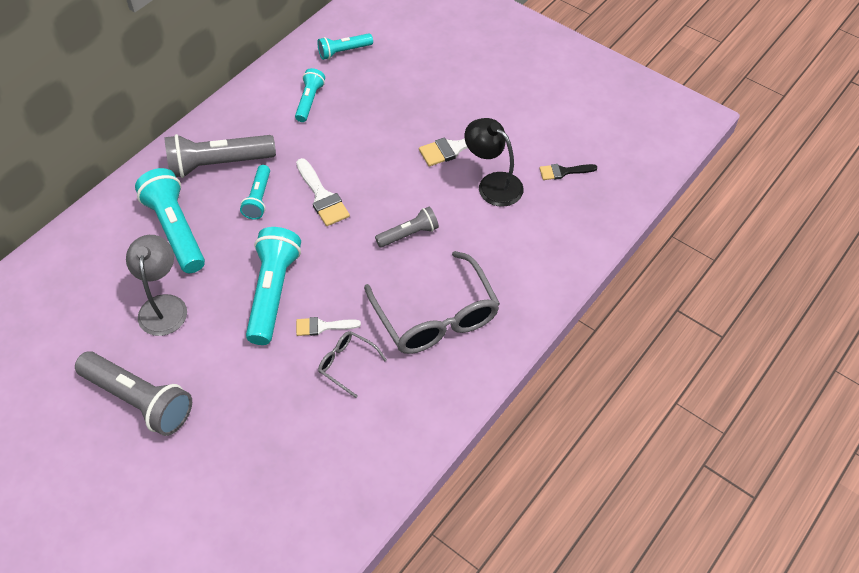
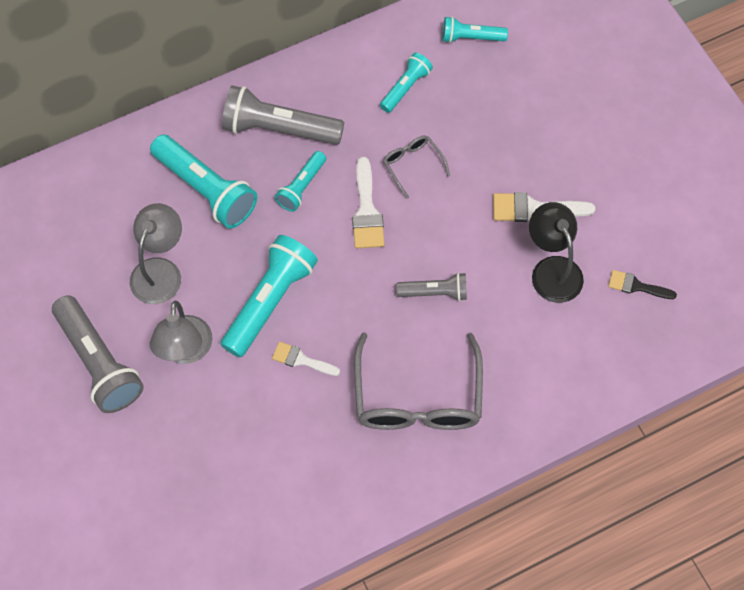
camera: 25 degrees right, 10 degrees up
turquoise flashlight [135,168,205,273] -> turquoise flashlight turned 135 degrees clockwise [150,135,257,228]
grey glasses [318,331,387,398] -> grey glasses moved to [383,136,450,199]
none -> grey lamp [150,301,213,364]

